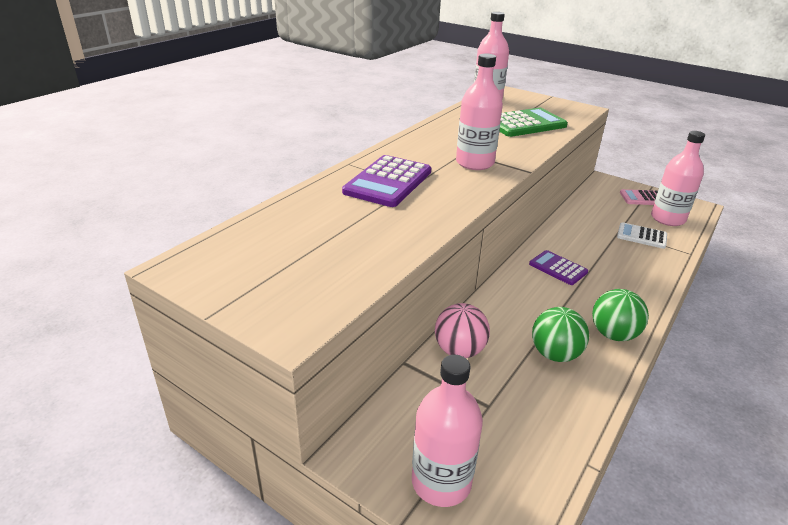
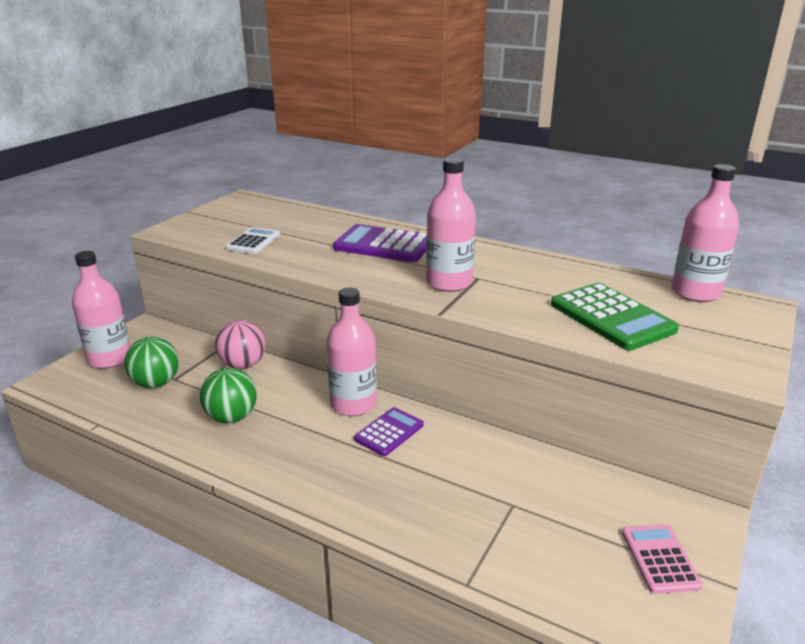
camera: 85 degrees right, 5 degrees down
green ball [592,289,649,341] -> green ball moved to [124,337,179,388]
white calculator [617,222,667,249] -> white calculator moved to [226,227,280,254]
pink bottle [651,131,705,226] -> pink bottle moved to [327,287,377,416]

